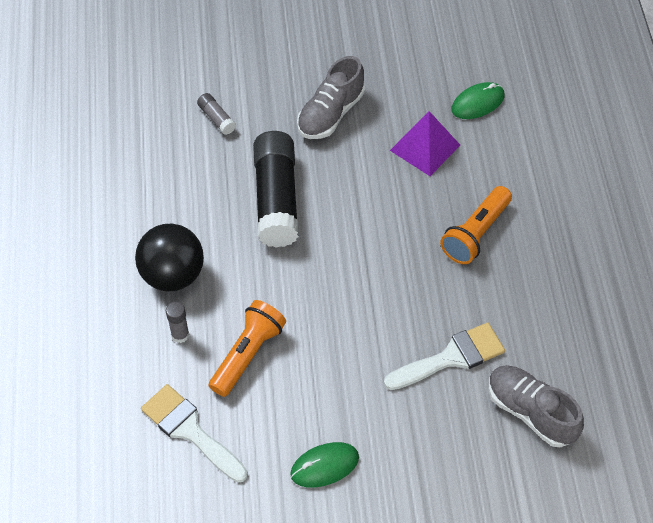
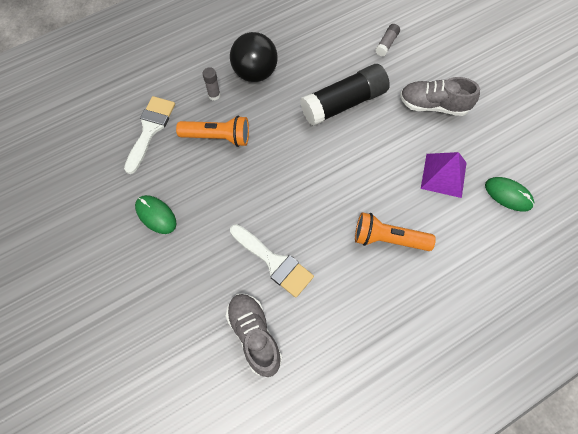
camera: 65 degrees right, 10 degrees up
grey shoe [488,365,584,447] -> grey shoe turned 45 degrees counterclockwise [226,294,282,377]

